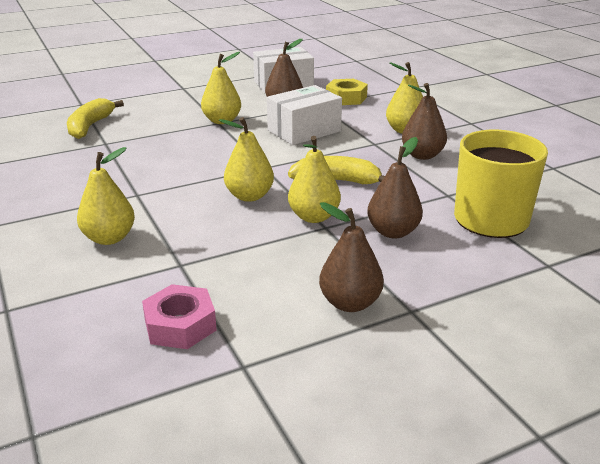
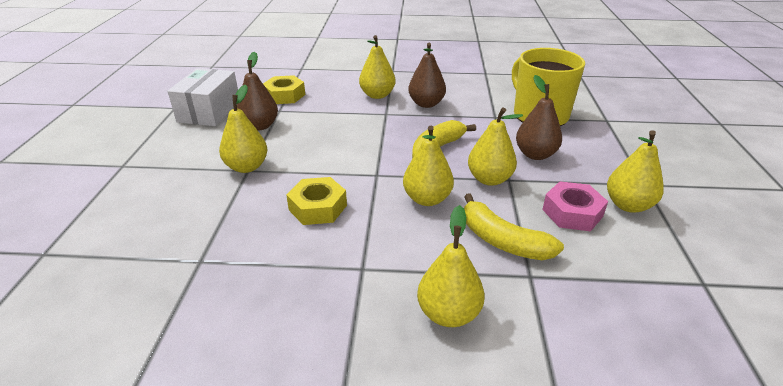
camera: 60 degrees left, 5 degrees up
yellow banana [67,98,124,139] -> yellow banana moved to [464,193,564,260]
pink nut [142,284,217,349] -> pink nut moved to [542,181,608,231]
white box [267,85,342,145] -> none
brown pear [319,202,384,312] -> yellow pear [607,130,664,213]
none -> yellow nut [286,177,347,225]

